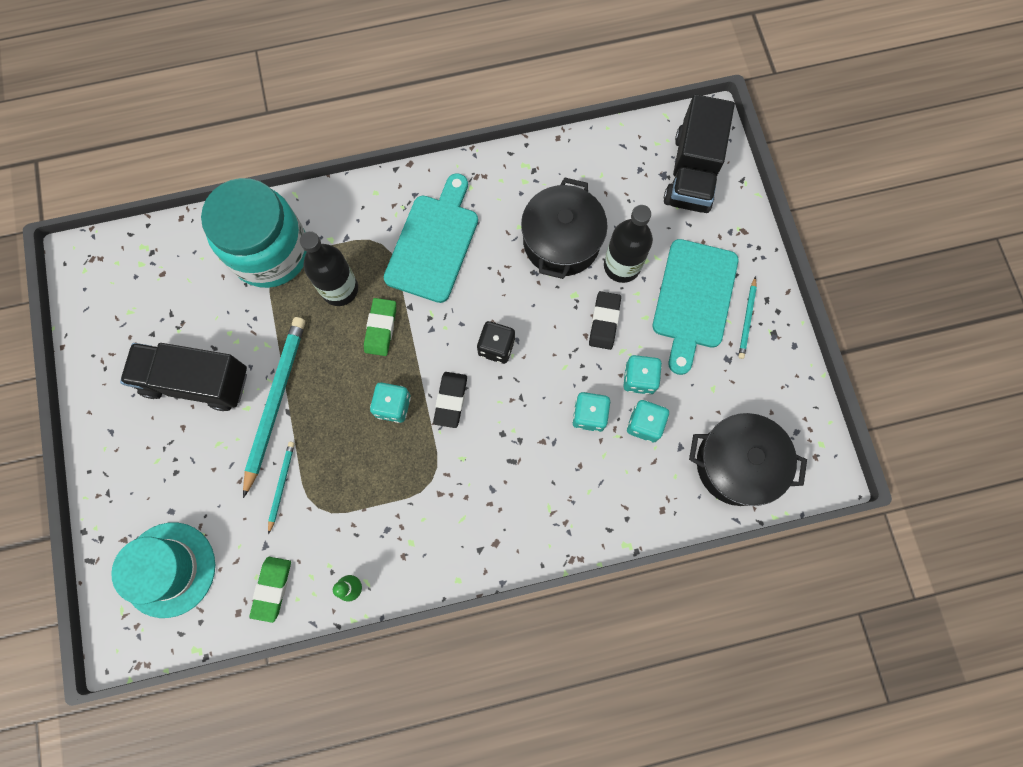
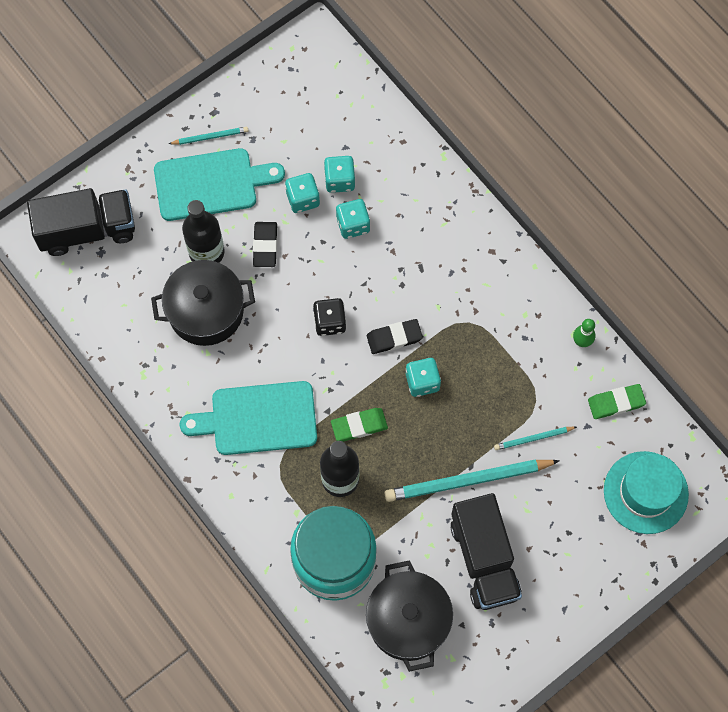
camera: 115 degrees left, 5 degrees down
black eraser [589,291,621,350] -> black eraser turned 75 degrees counterclockwise [253,222,277,267]
black pot [689,413,807,506] -> black pot moved to [366,560,453,672]

